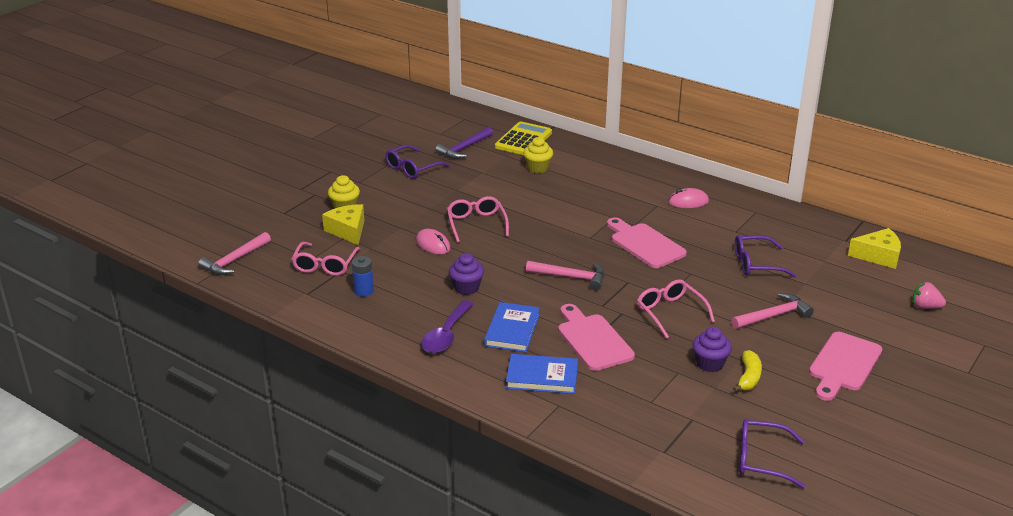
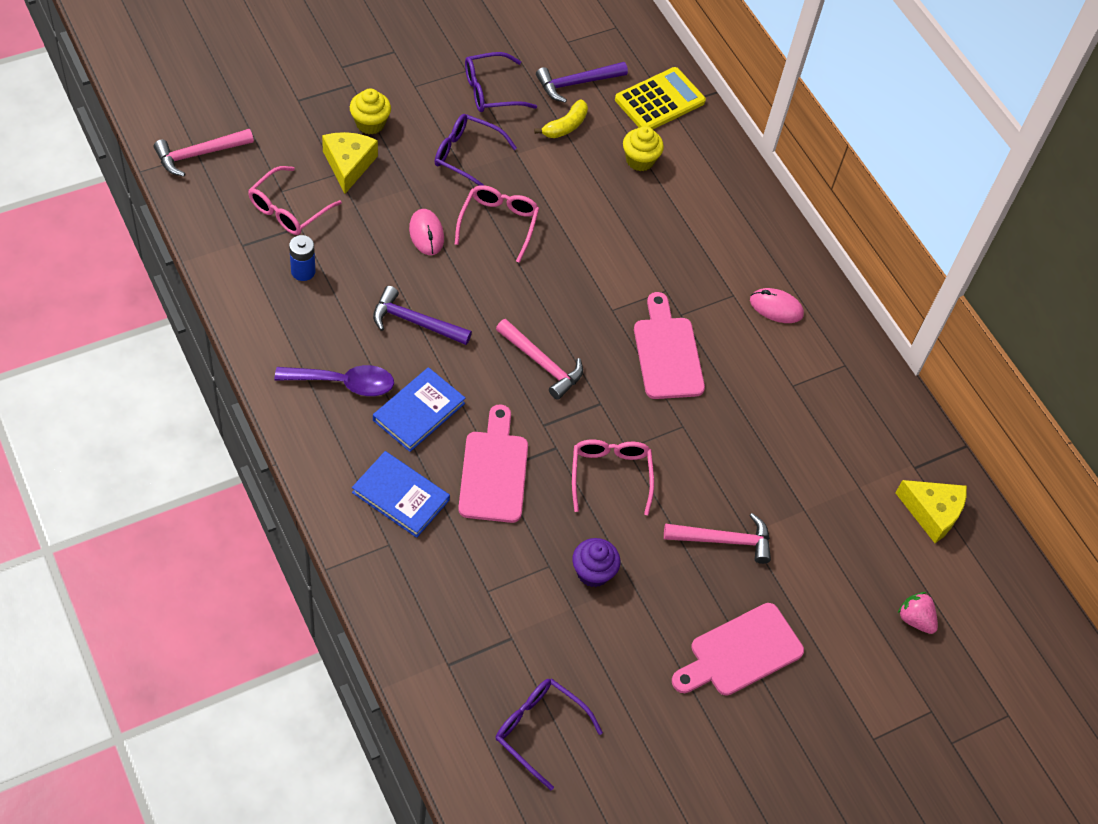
camera: 20 degrees right, 25 degrees up
purple spoon [421,300,473,353] -> purple spoon turned 135 degrees counterclockwise [274,365,394,396]
purple cupcake [449,253,484,295] -> purple hammer [373,286,472,345]
yellow banana [733,350,762,392] -> yellow banana moved to [534,99,588,138]
purple glasses [735,235,797,278] -> purple glasses moved to [435,114,517,185]

